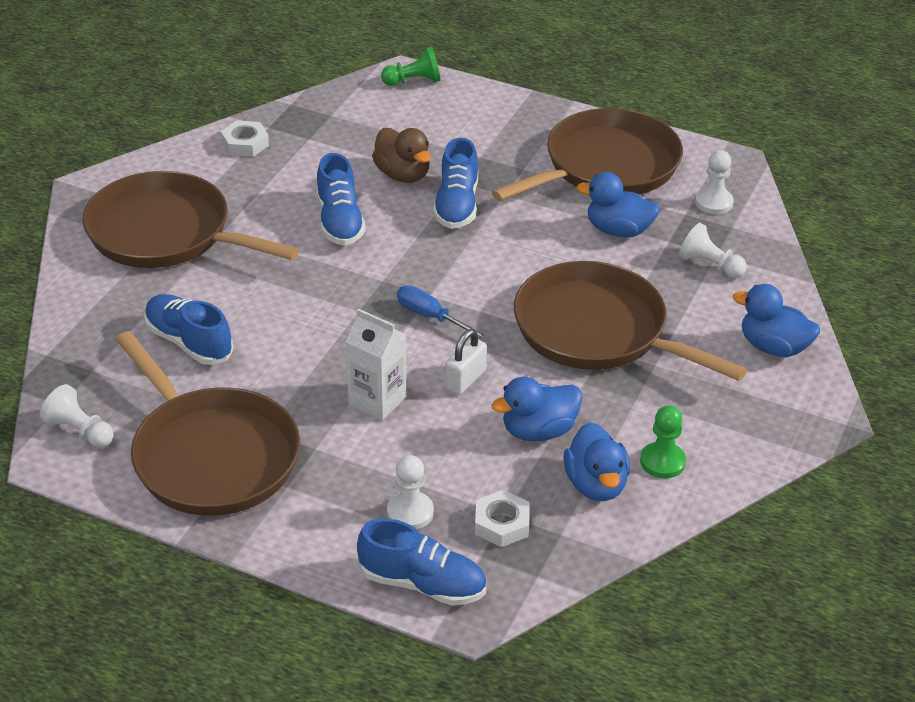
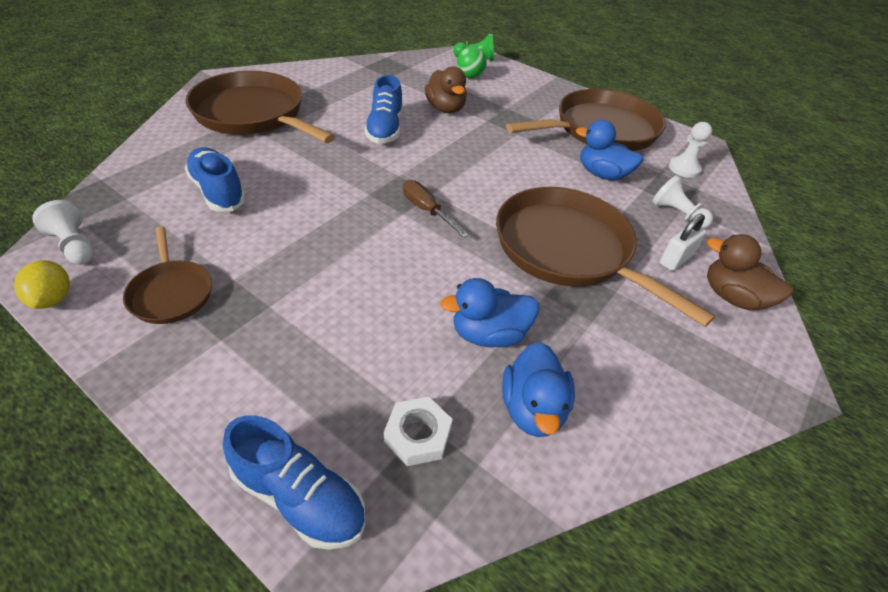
camera: 10 degrees right, 5 degrees up
brown pan [116,331,300,516] -> brown pan [123,226,212,324], size x0.50
white nut [221,120,269,157] -> none
white carton [346,309,406,421] -> none
white pawn [387,455,434,530] -> none
blue screwdriver [397,285,489,341] -> brown screwdriver [403,180,469,238]
blue shoe [433,138,478,229] -> none
white padlock [445,329,487,395] -> white padlock moved to [660,214,706,271]
green pawn [640,405,686,479] -> none
blue duck [733,284,820,357] -> brown duck [707,234,794,310]
none -> yellow lemon [14,260,70,309]
none -> green ball [457,46,487,79]

